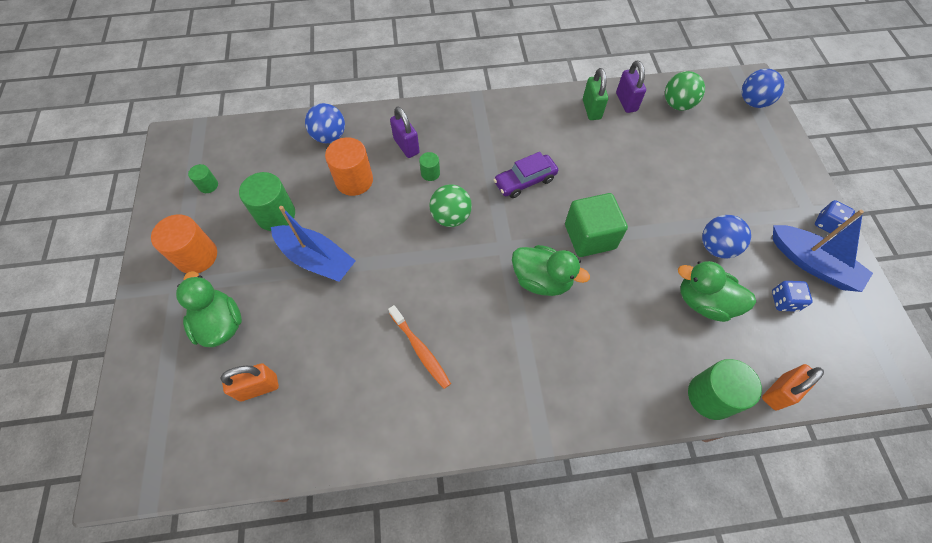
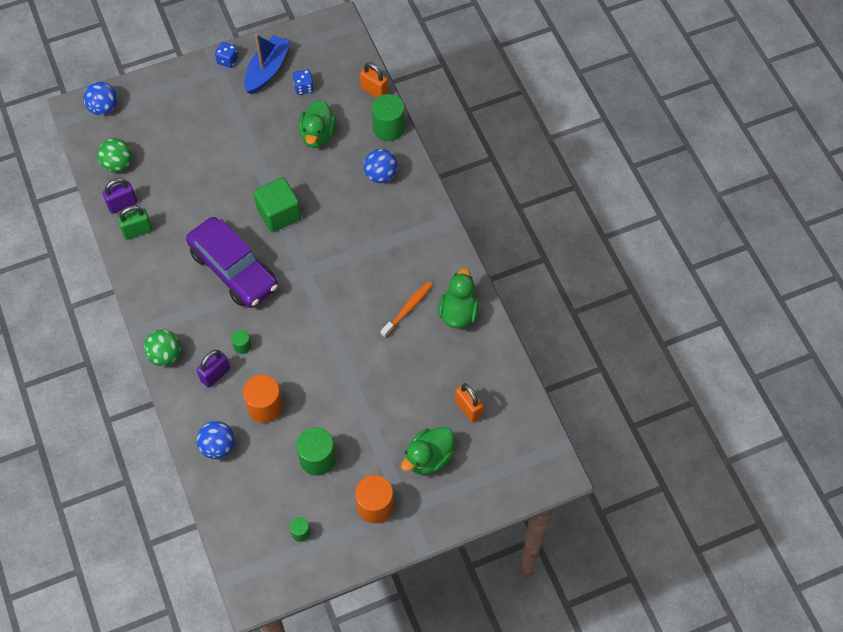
camera: 105 degrees left, 0 degrees up
blue boat [271,206,356,282] -> none
green ball [429,184,472,227] -> green ball moved to [144,329,181,366]
purple car [493,152,558,198] -> purple car [186,217,278,308], size x1.87
green duck [512,245,590,296] -> green duck moved to [438,268,479,328]
blue ball [702,215,751,258] -> blue ball moved to [363,149,398,183]

